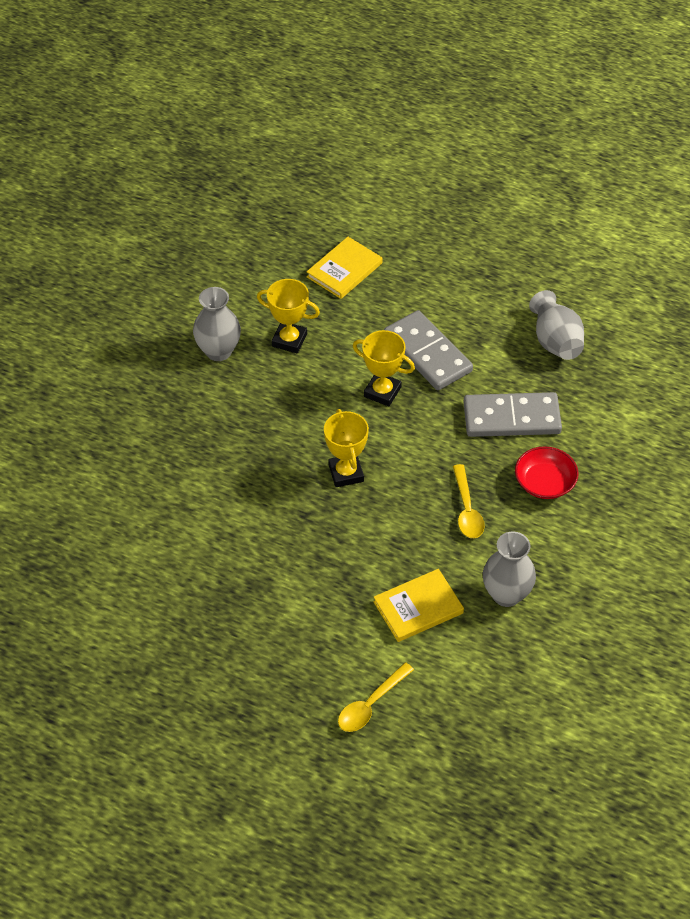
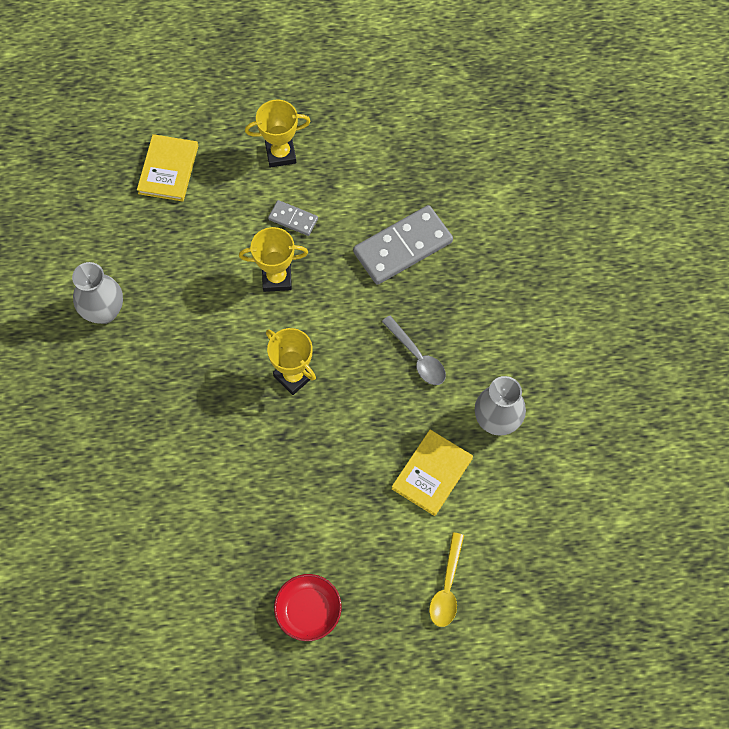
camera: 30 degrees left, 15 degrees up
yellow trophy [257,279,320,353] -> yellow trophy moved to [245,100,311,168]
grey domino [384,310,473,390] -> grey domino [268,200,318,236], size x0.50
yellow spoon [453,464,485,538] -> grey spoon [382,315,446,385]
red bowl [515,446,579,499] -> red bowl moved to [274,574,341,641]
grey vase [529,290,584,360] -> none

